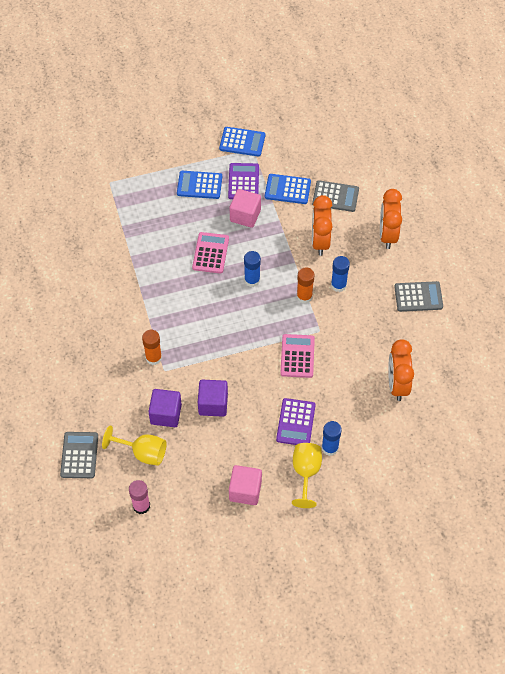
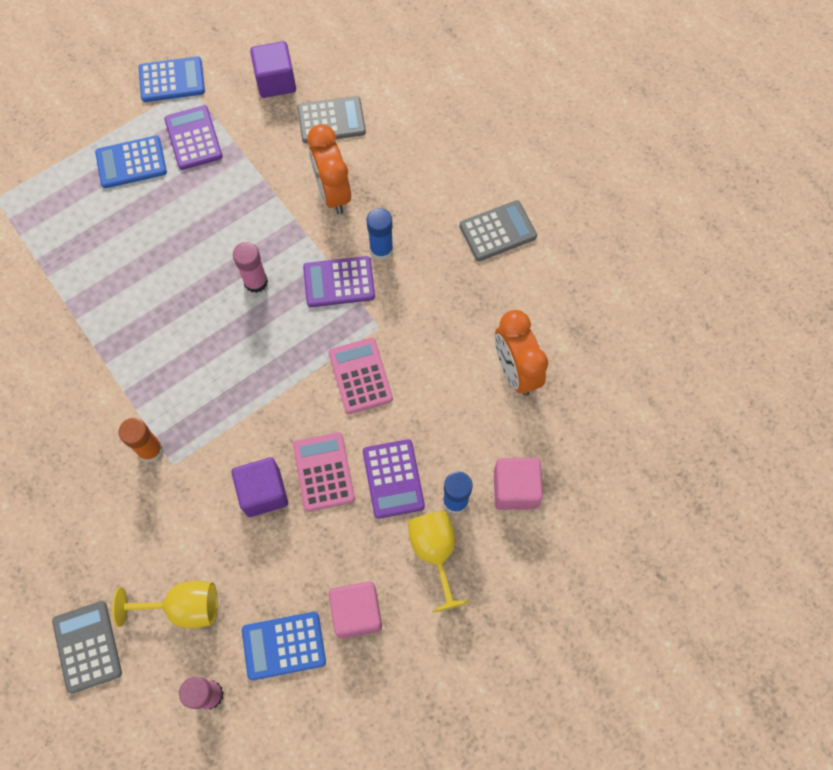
camera: 20 degrees left, 10 degrees up
purple cube [148,389,182,427] -> purple cube moved to [250,41,296,98]
pink calculator [192,232,229,273] -> pink calculator moved to [293,432,355,512]
pink cube [230,189,261,228] -> pink cube moved to [494,458,543,510]
blue glue stick [244,251,261,287] -> pink glue stick [233,242,268,293]
blue calculator [265,174,311,204] -> blue calculator moved to [242,612,326,681]
orange glue stick [297,267,315,303] -> purple calculator [303,256,375,307]
orange clock [380,189,402,249] -> none

